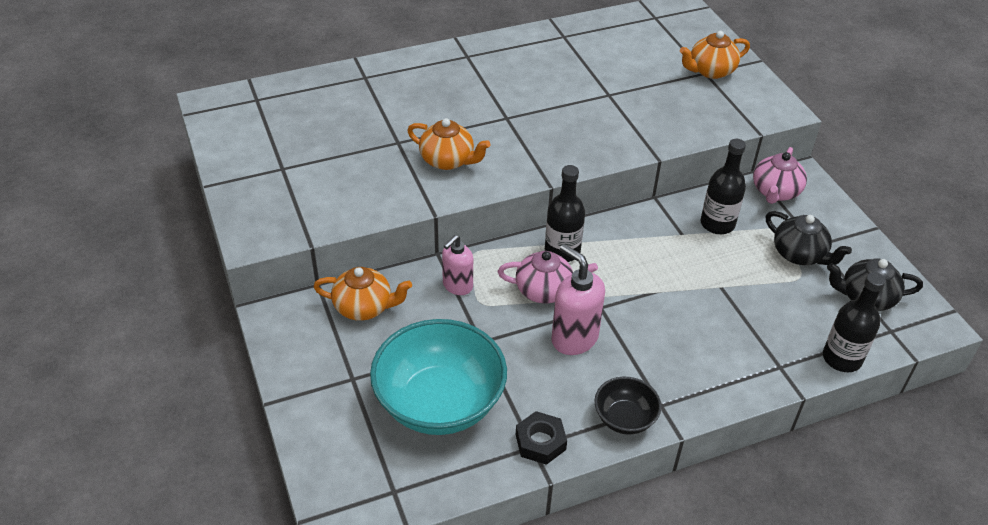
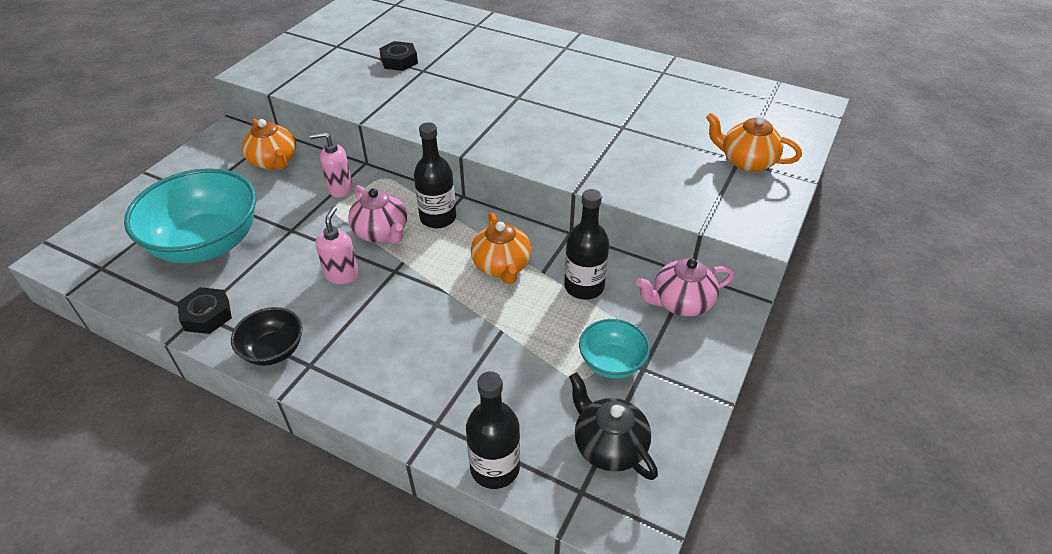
camera: 50 degrees right, 0 degrees up
orange teapot [407,118,490,170] -> orange teapot moved to [471,212,532,284]
pink soap dispenser [551,244,605,355] -> pink soap dispenser [315,206,359,284], size x0.66
black teapot [766,211,852,265] -> turquoise bowl [579,319,650,379]
none -> black nut [379,41,418,71]

